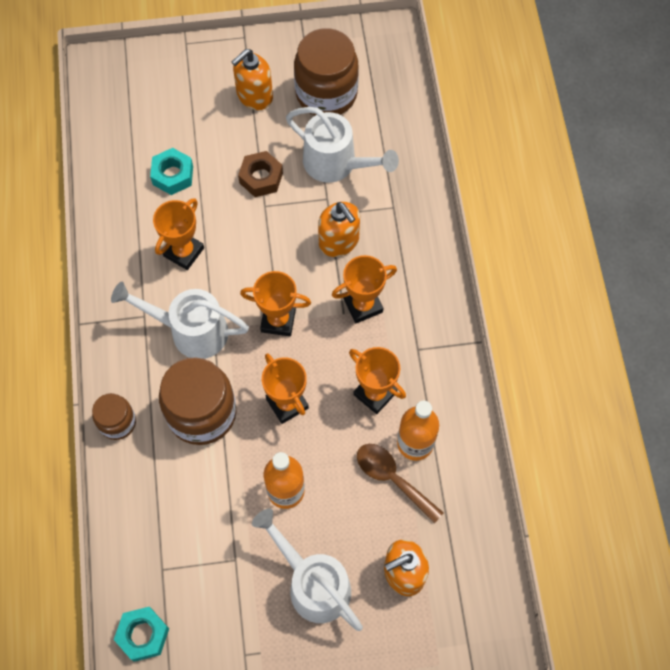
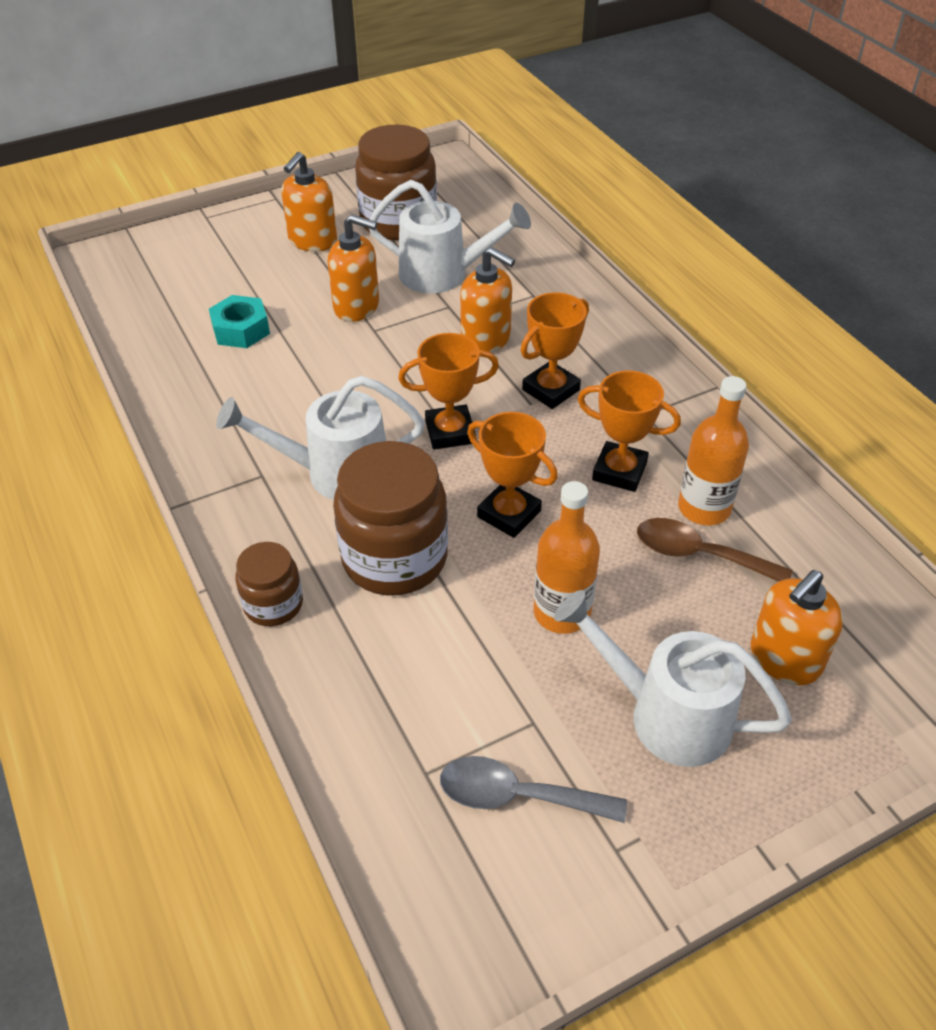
camera: 20 degrees left, 20 degrees down
turquoise nut [114,607,169,662] -> none
orange trophy [153,198,204,270] -> none
brown nut [238,151,283,197] -> orange soap dispenser [328,214,379,322]
none -> grey spoon [440,756,627,823]

